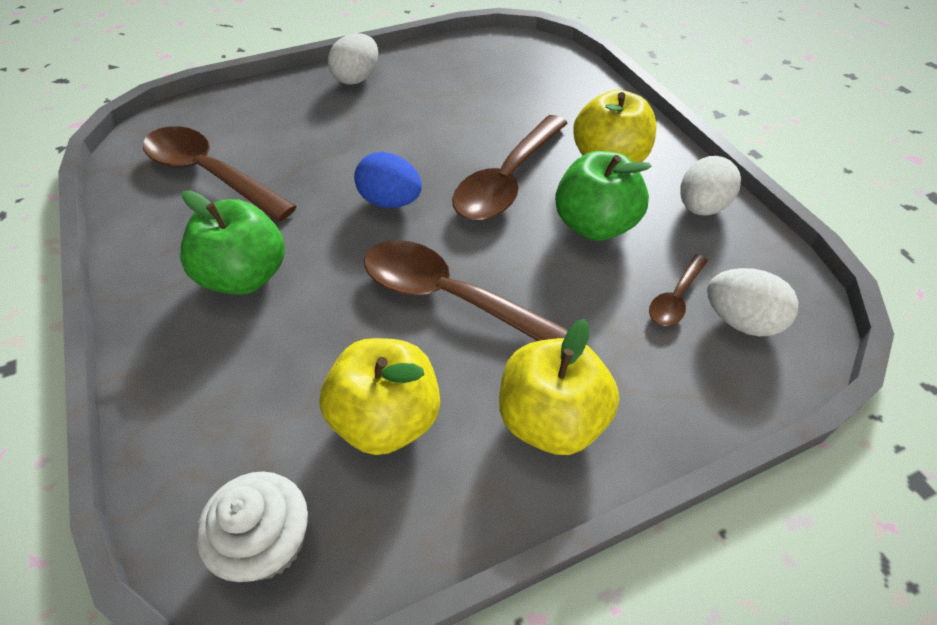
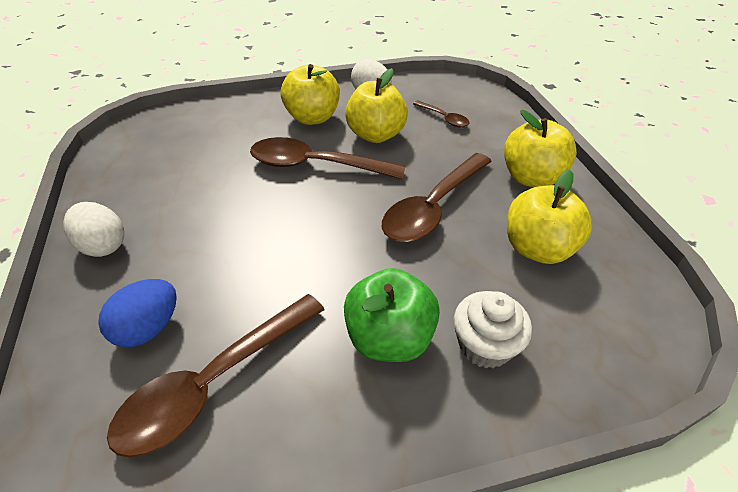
camera: 80 degrees left, 5 degrees down
white cupcake [196,472,308,582] -> white cupcake moved to [454,291,532,368]
blue egg [354,152,422,208] -> blue egg moved to [98,279,177,347]
brown spoon [452,115,568,221] -> brown spoon turned 150 degrees clockwise [250,137,406,179]
green apple [555,151,652,241] -> yellow apple [345,68,408,143]
white egg [707,268,798,336] -> none

